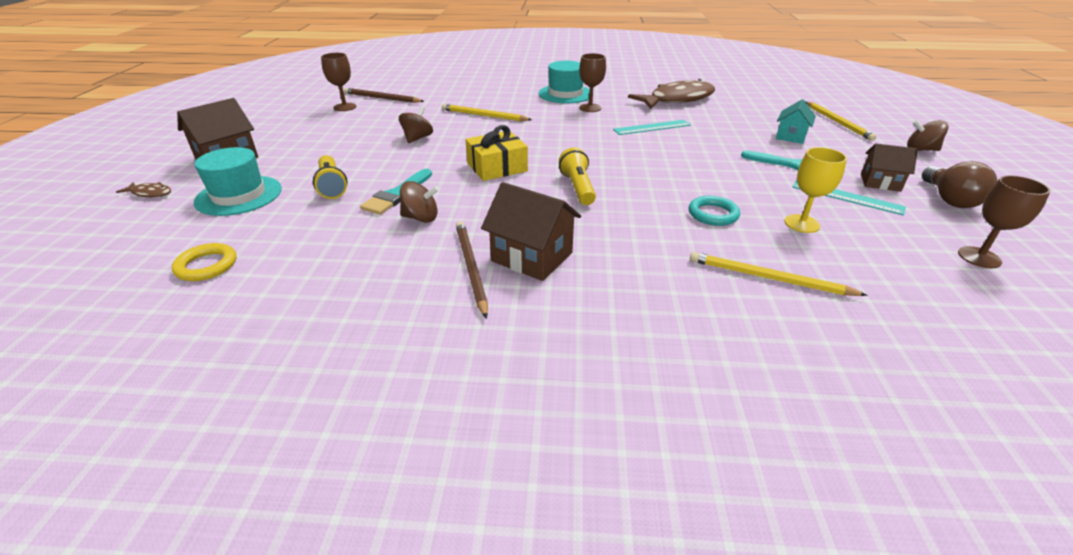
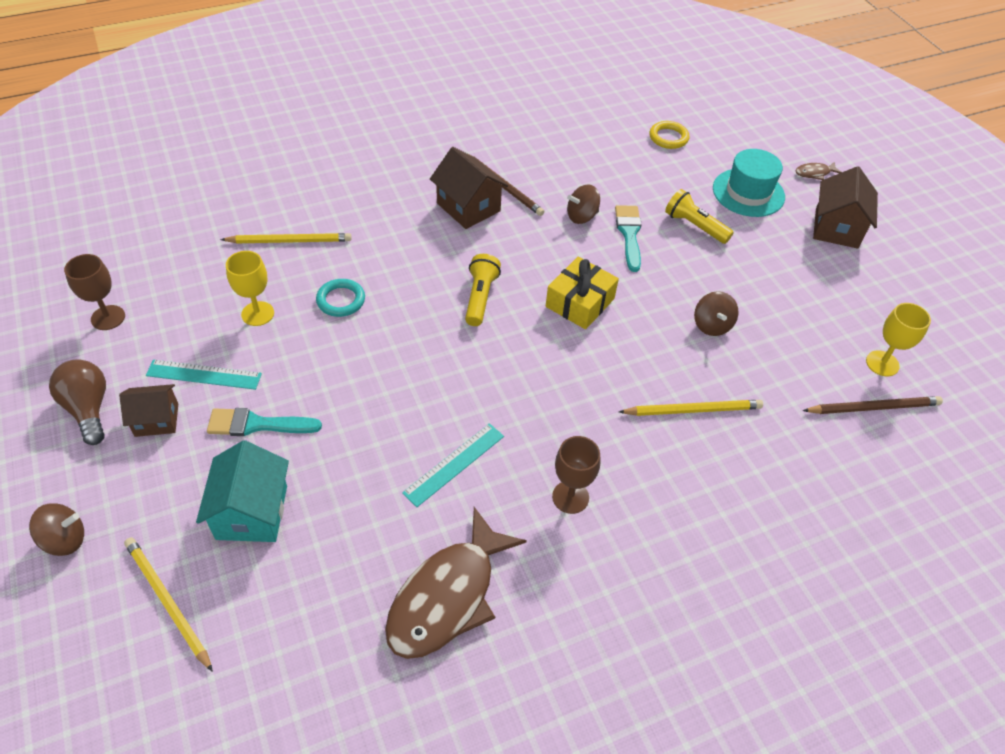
camera: 150 degrees right, 15 degrees up
brown goblet [321,53,356,111] -> yellow goblet [866,303,931,376]
brown house [481,182,581,281] -> brown house turned 45 degrees clockwise [430,147,508,229]
turquoise hat [538,61,590,103] -> none
yellow flashlight [559,148,596,205] -> yellow flashlight turned 135 degrees counterclockwise [465,254,501,326]
turquoise house [776,99,816,144] -> turquoise house [196,440,289,542], size x1.52

